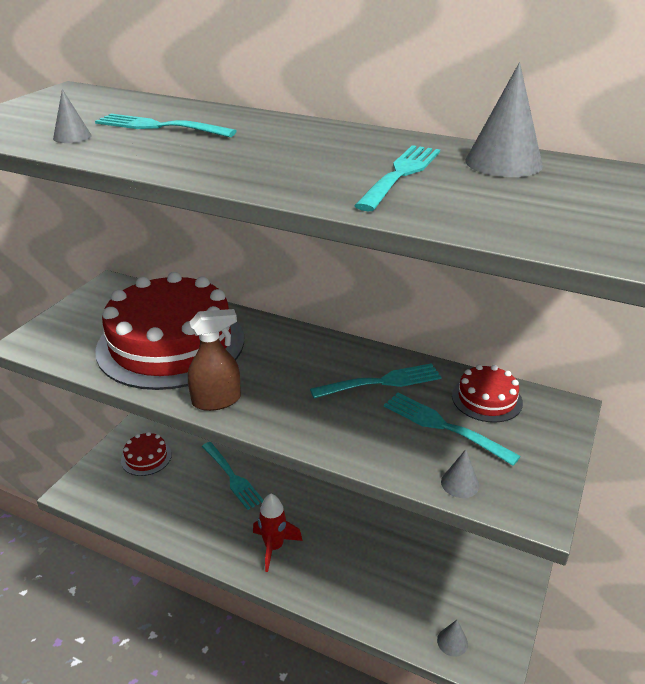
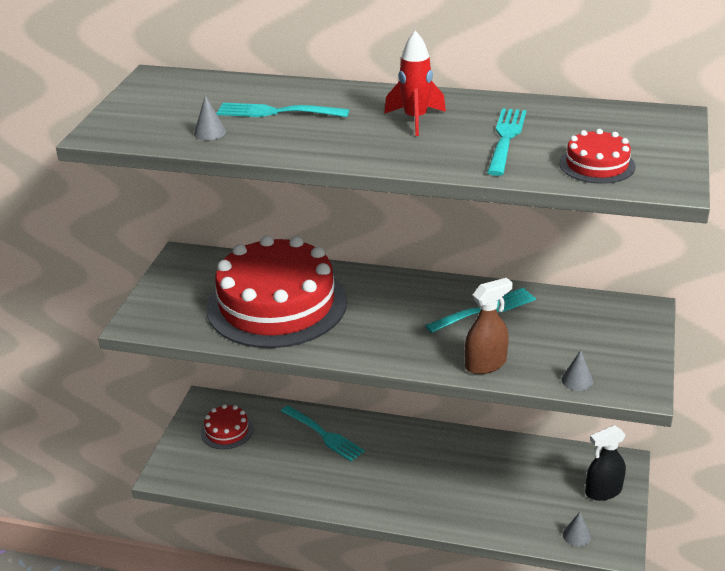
camera: 10 degrees left, 0 degrees up
brown spray bottle [188,309,241,411] -> brown spray bottle moved to [465,278,513,374]
red rocket [253,494,303,572] -> red rocket moved to [384,31,446,136]
turquoise fork [384,393,521,466] -> none
red cake [452,364,523,423] -> red cake moved to [559,129,636,184]
grey cone [465,62,543,177] -> none
none -> black spray bottle [585,425,626,501]

